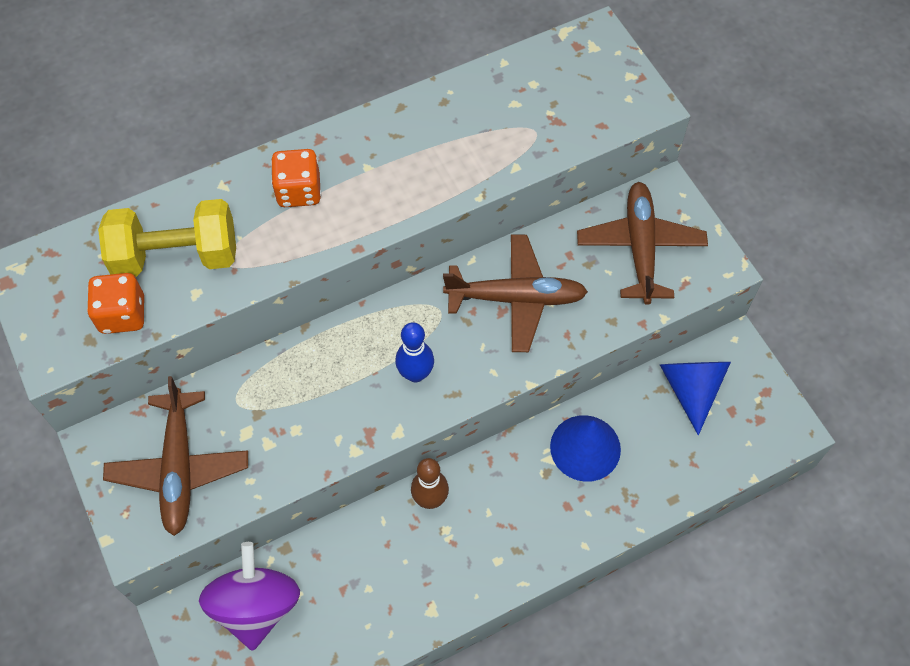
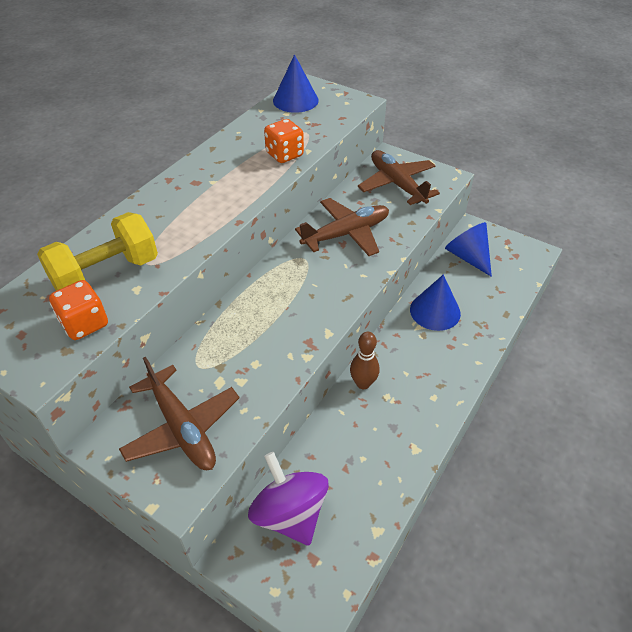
camera: 30 degrees left, 15 degrees down
orange dice [271,149,321,207] -> orange dice moved to [264,119,304,163]
blue bowling pin [395,322,434,382] -> none
none -> blue cone [273,54,319,113]

